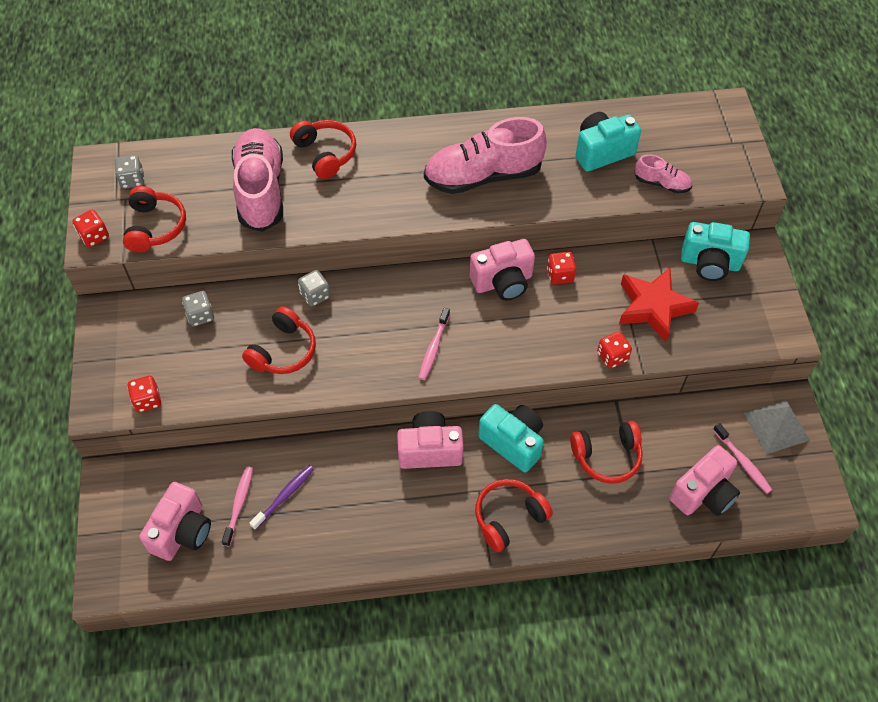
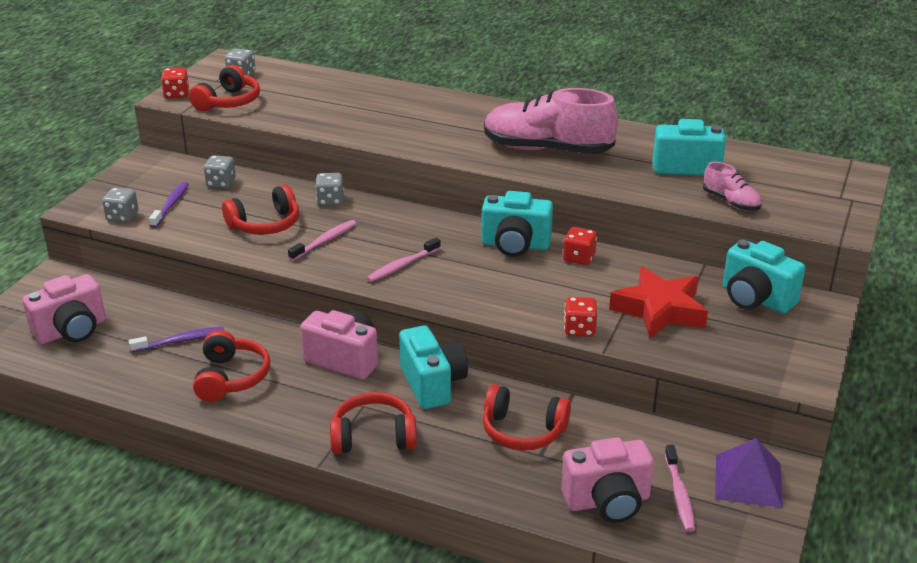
camera: 30 degrees right, 25 degrees down
red dice [127,376,161,412] -> grey dice [102,188,138,222]
pink toothbrush [222,466,253,546] -> pink toothbrush moved to [288,220,357,261]
pink shoe [232,128,283,232] -> none
red headphones [290,120,356,179] -> red headphones moved to [193,330,270,402]
pink camera [470,239,535,300] -> turquoise camera [481,191,553,256]
grey pyramid [744,400,810,454] -> purple pyramid [715,438,783,508]
none -> purple toothbrush [149,182,189,228]

